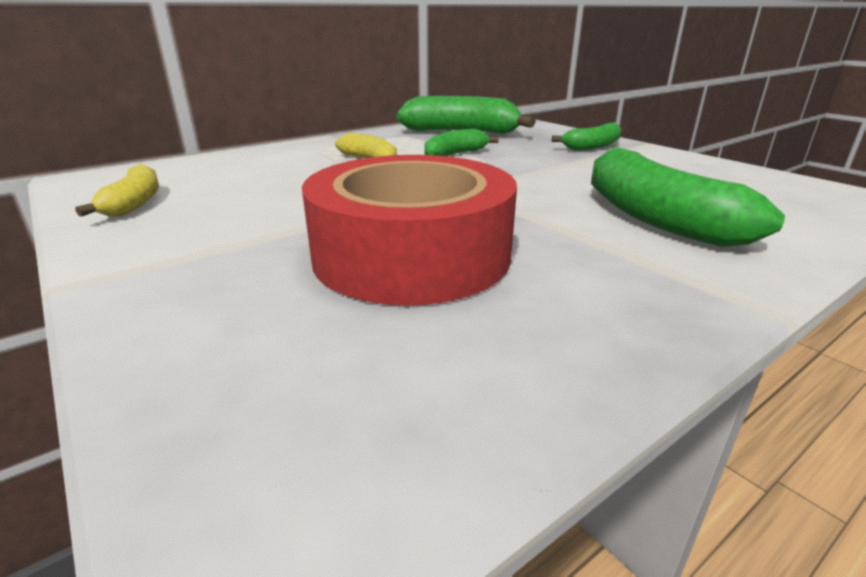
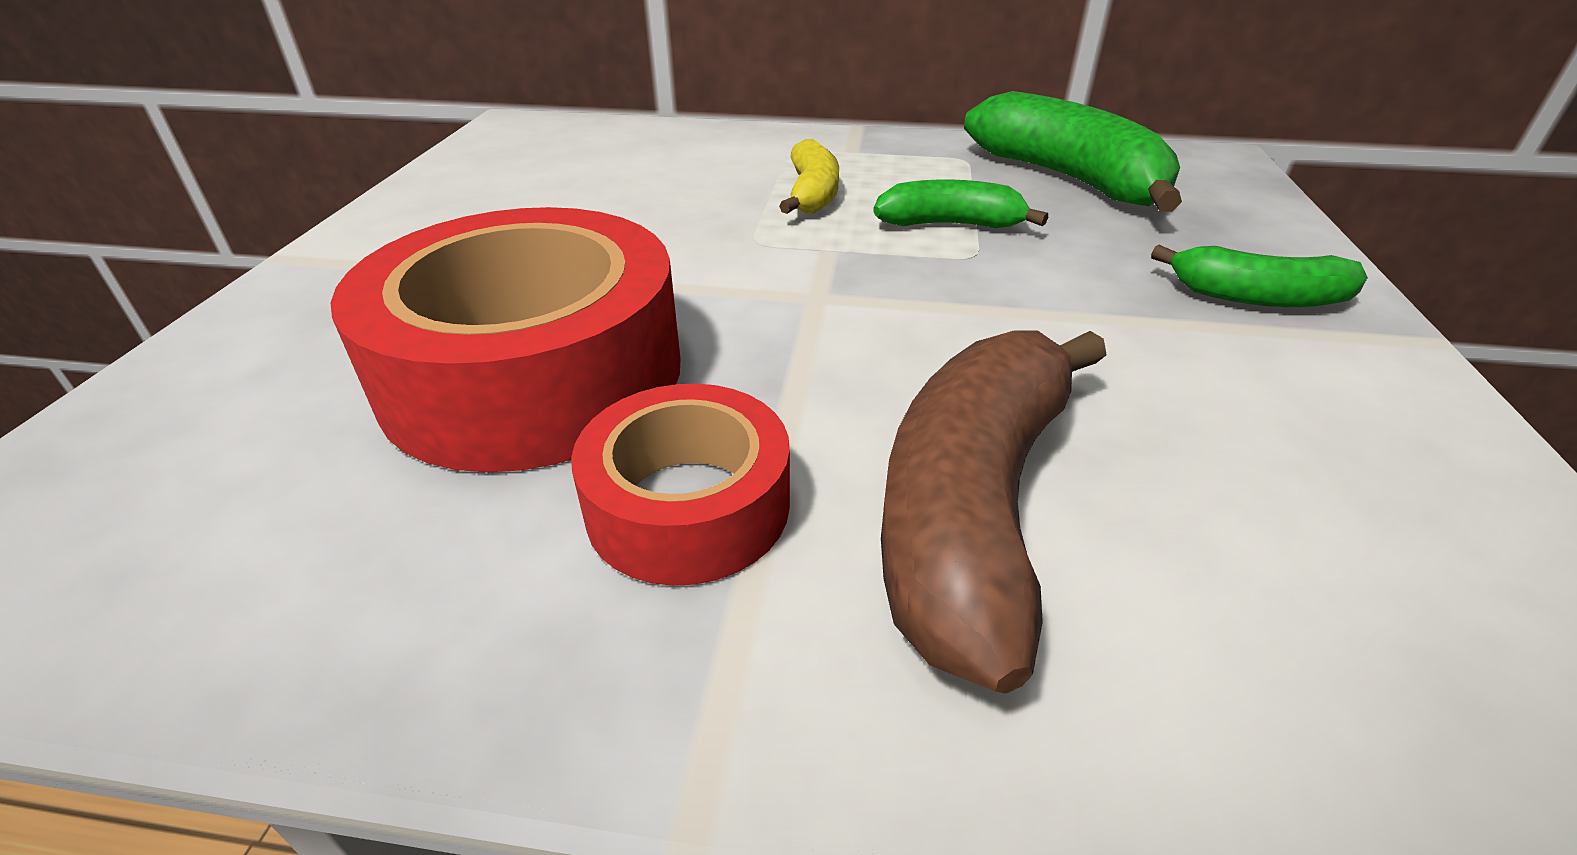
camera: 45 degrees right, 10 degrees up
yellow banana [75,164,159,217] -> none
green banana [591,147,785,247] -> brown banana [881,330,1107,694]
none -> red tape [571,384,790,586]

